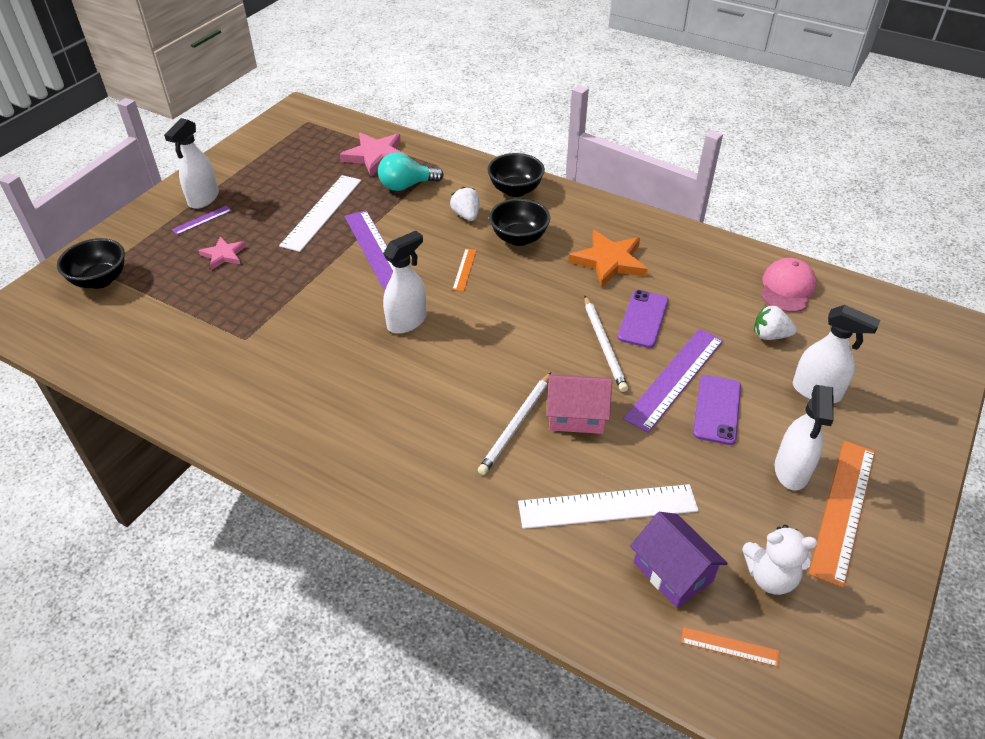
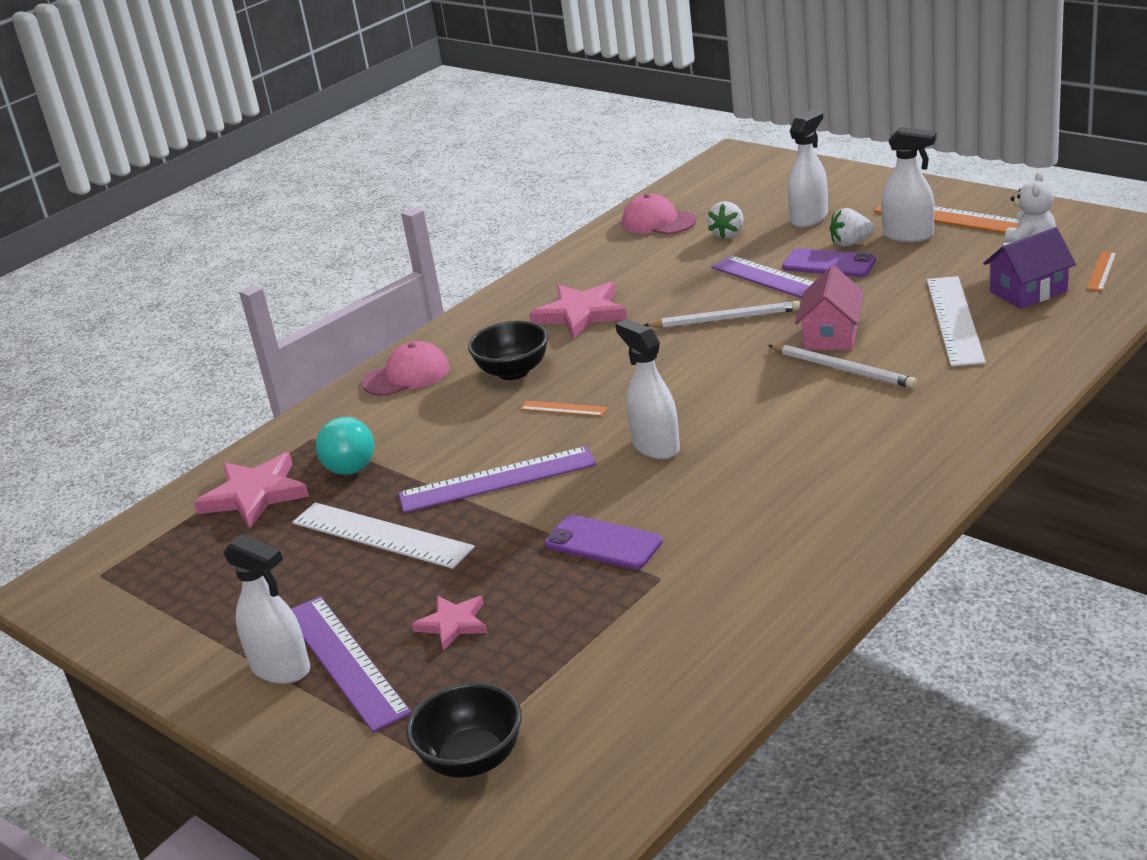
camera: 75 degrees left, 15 degrees down
purple ruler [172,206,232,235] -> purple ruler [291,596,412,733], size x2.11
white strawberry [450,187,480,221] -> white strawberry moved to [830,208,874,247]
black bowl [487,153,545,197] -> pink cap [362,341,449,396]
orange star [569,230,648,288] -> pink star [529,282,627,339]
purple phone [618,290,669,348] -> purple phone moved to [545,515,663,569]

